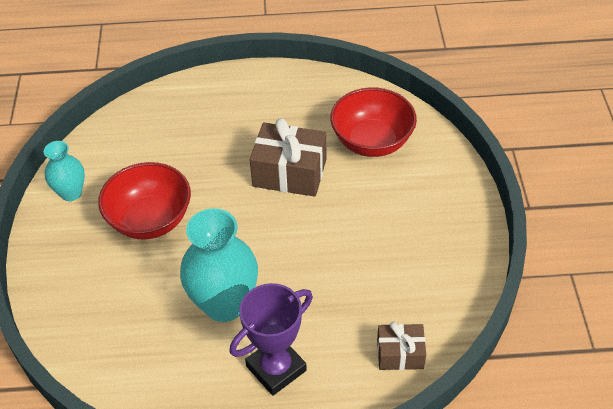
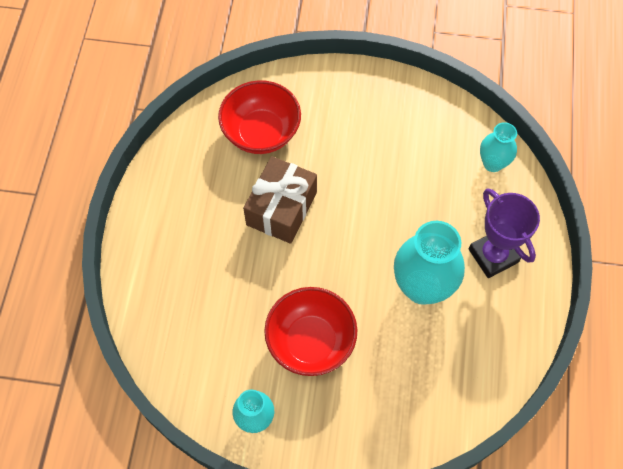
camera: 80 degrees left, 15 degrees up
brown gift [377,322,426,370] -> turquoise vase [480,122,517,172]

